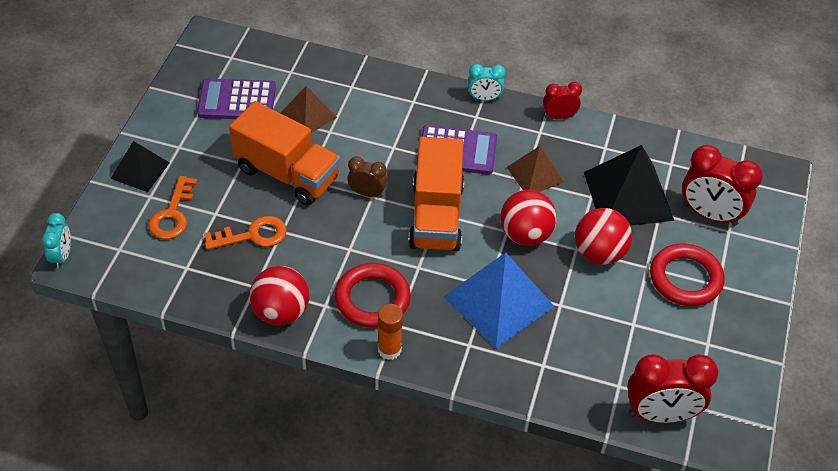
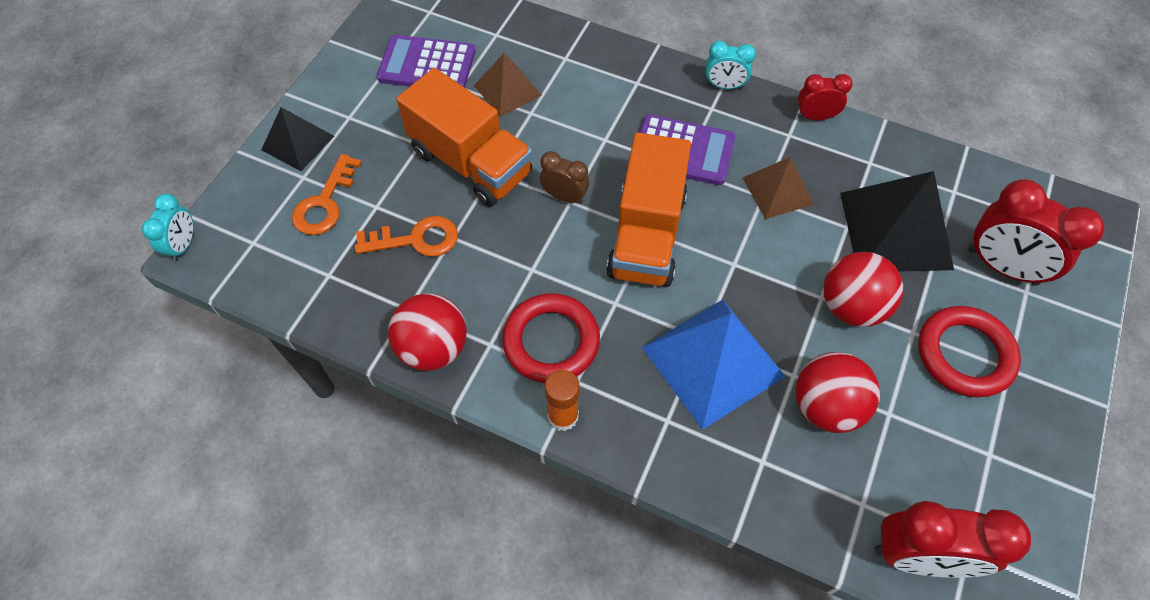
camera: 10 degrees right, 10 degrees up
red ball [500,190,557,246] -> red ball moved to [795,352,880,433]

